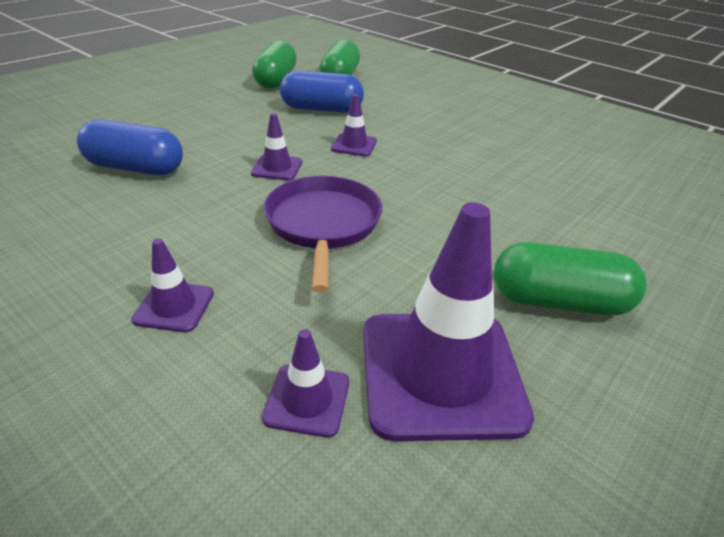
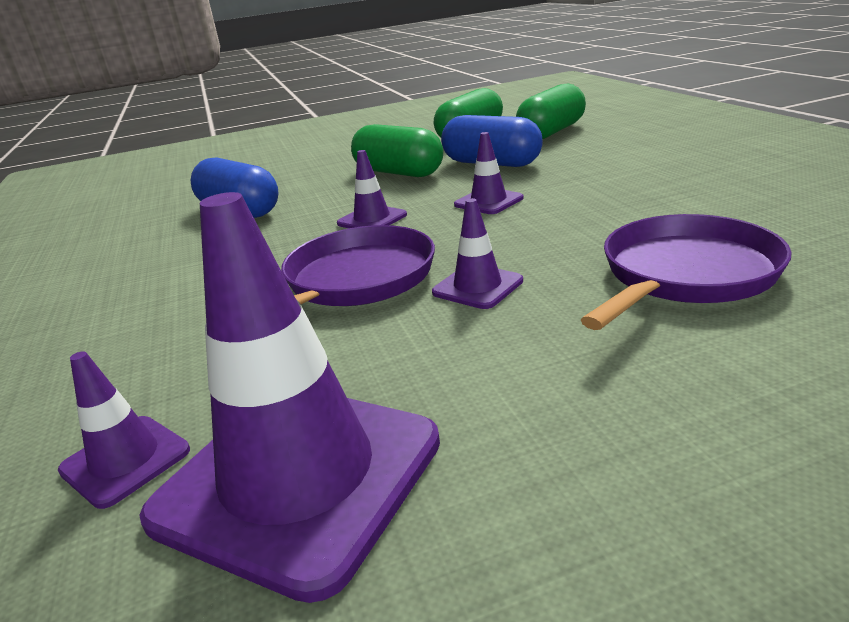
camera: 35 degrees right, 10 degrees down
purple traffic cone [131,238,214,332] -> purple traffic cone moved to [432,198,523,309]
green capsule [494,242,647,315] -> green capsule moved to [351,124,443,177]
none -> purple pan [581,214,792,330]

